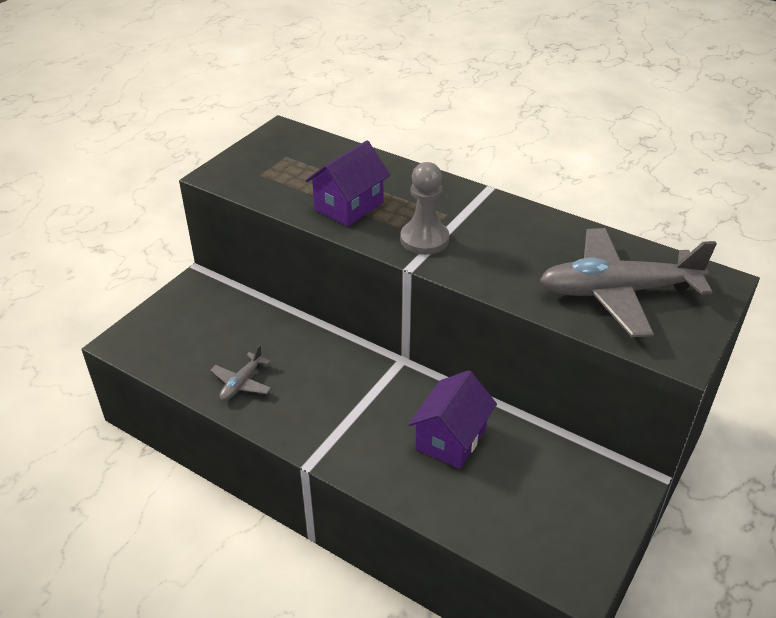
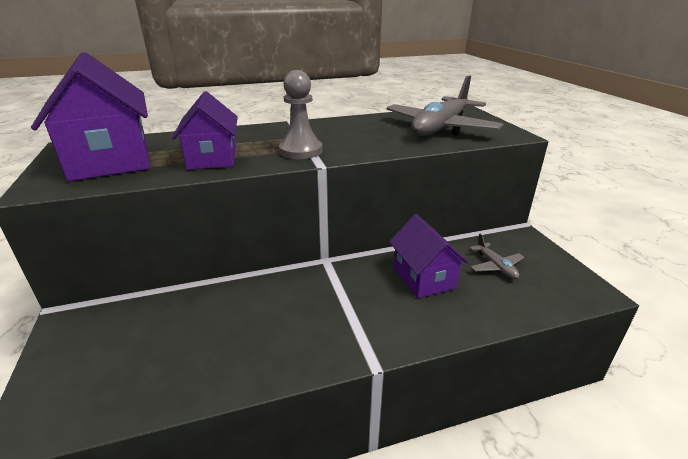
camera: 50 degrees left, 10 degrees down
grey plane [210,344,272,401] -> grey plane moved to [470,234,524,279]
none -> purple house [31,52,150,181]

